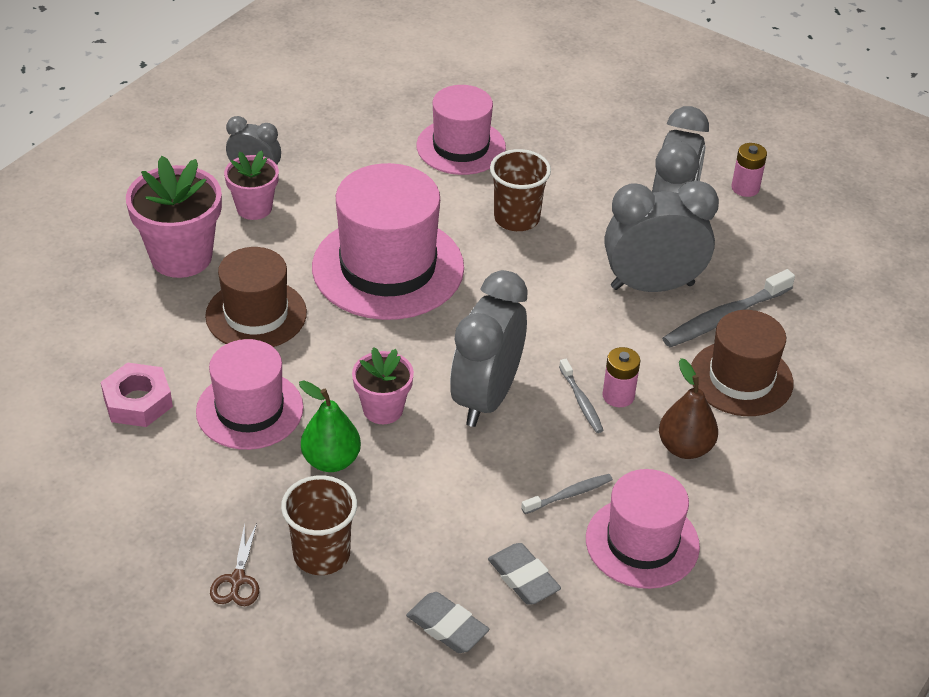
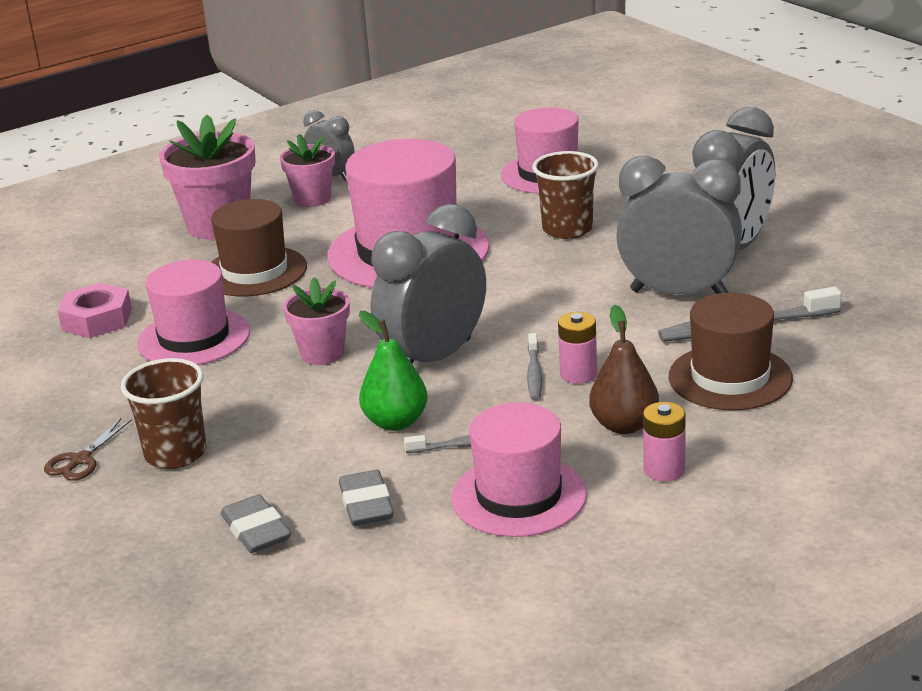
camera: 25 degrees right, 15 degrees down
green pear [299,380,361,472] -> green pear moved to [359,311,428,431]
pink battery [732,143,767,197] -> pink battery moved to [643,402,686,481]

